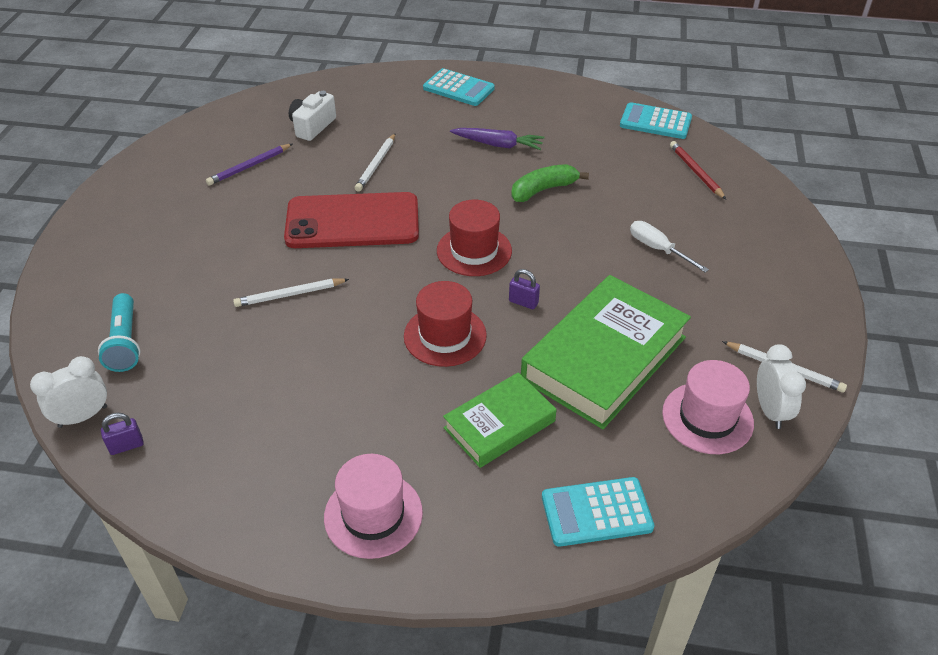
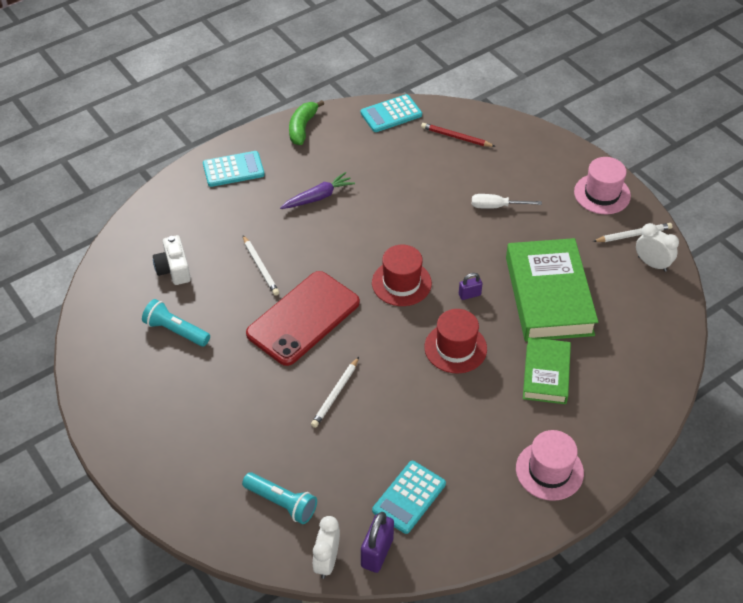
camera: 45 degrees left, 5 degrees up
purple padlock [101,413,144,455] -> purple padlock [361,512,394,573], size x1.72
purple pencil [206,144,292,186] -> turquoise flashlight [142,299,210,347]
green banana [511,164,589,202] -> green banana moved to [289,100,324,145]
turquoise calculator [542,477,654,547] -> turquoise calculator moved to [372,461,446,534]
pink hat [662,360,754,454] -> pink hat moved to [574,157,631,214]

